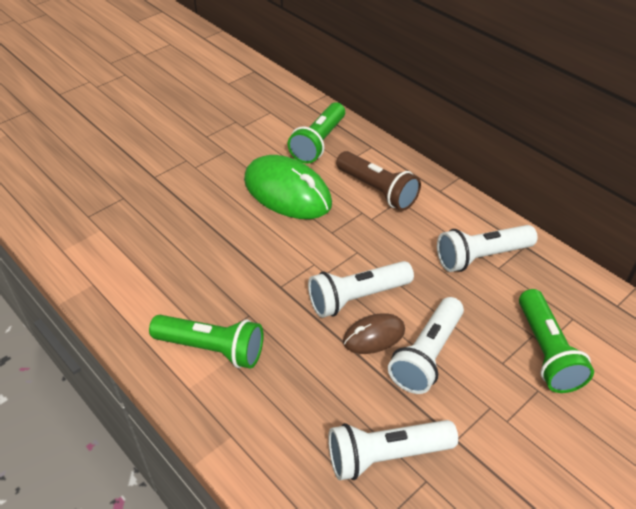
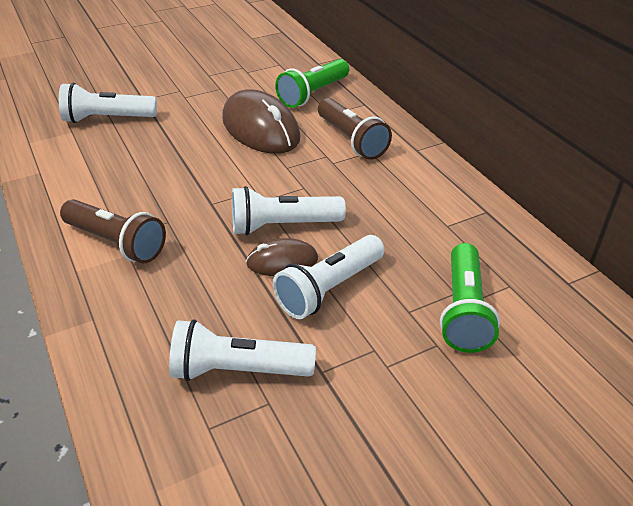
camera: 15 degrees right, 5 degrees down
green flashlight [149,315,263,369] -> brown flashlight [60,199,166,263]
green mouse [244,155,332,219] -> brown mouse [222,90,301,154]
white flashlight [437,225,537,272] -> white flashlight moved to [59,83,157,123]

